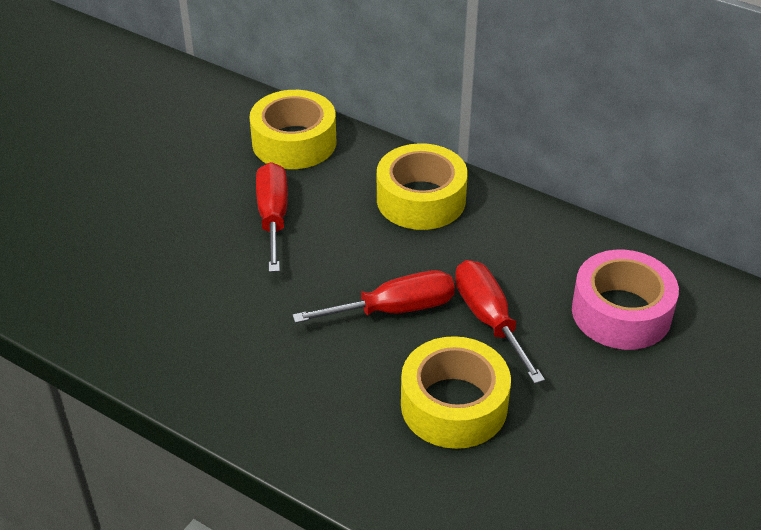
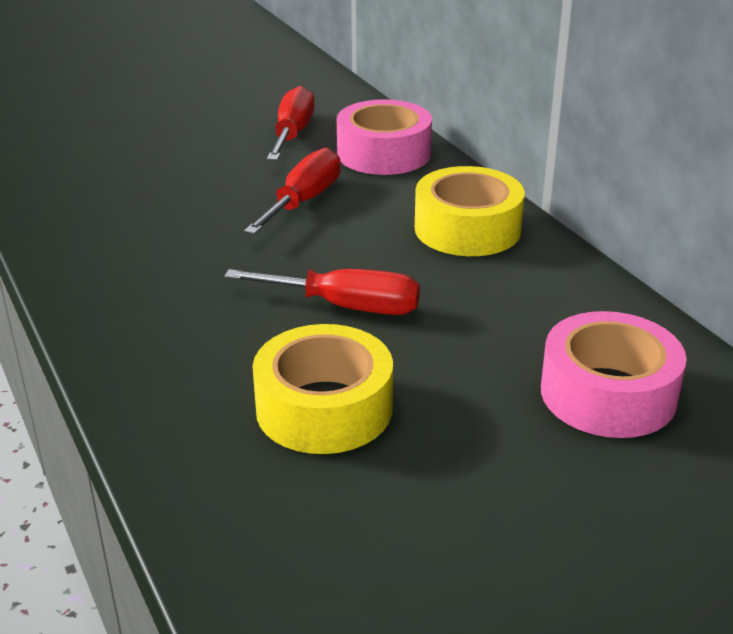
camera: 30 degrees right, 10 degrees down
yellow tape [250,90,336,169] -> pink tape [337,99,432,175]
red screwdriver [455,260,545,384] -> red screwdriver moved to [267,86,315,160]

